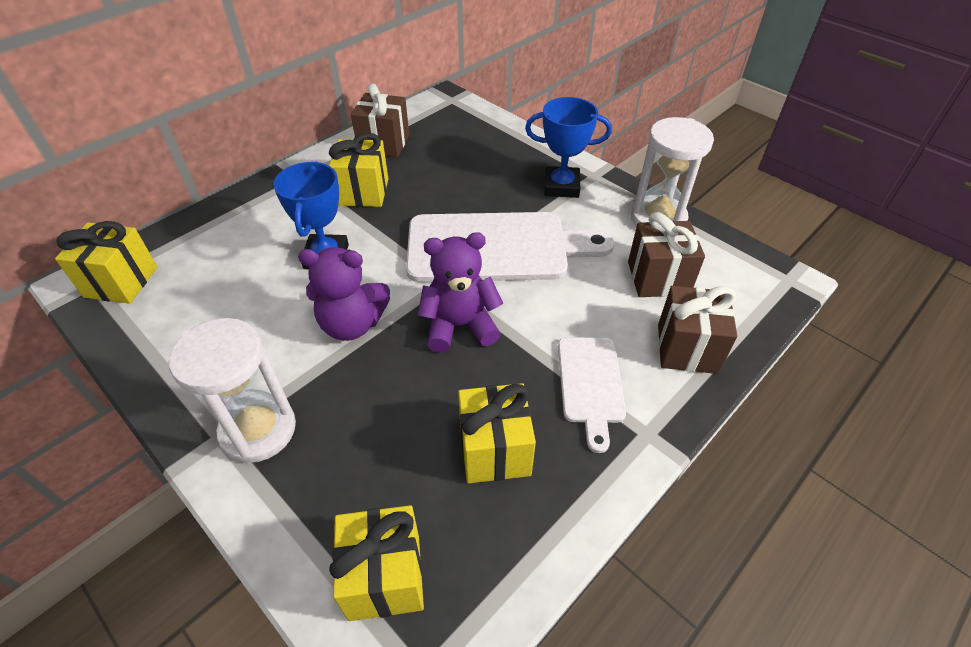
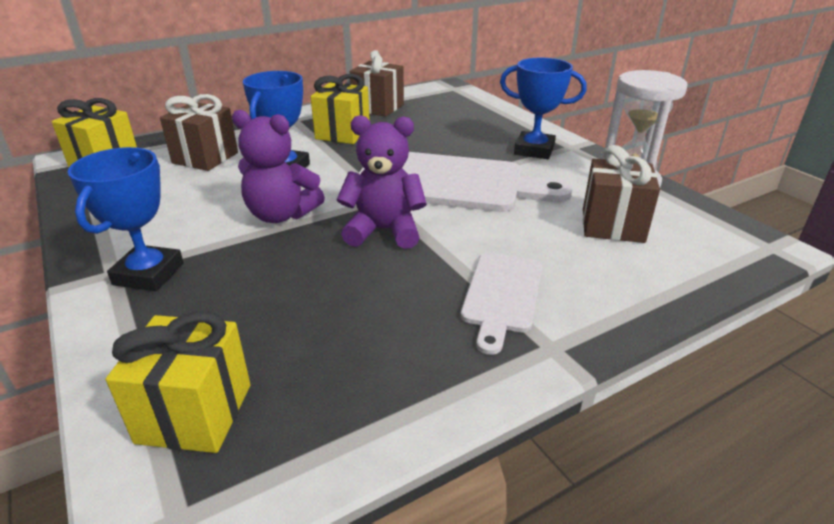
camera: 15 degrees right, 15 degrees down
white hourglass [169,318,296,464] -> blue trophy [68,147,184,291]
yellow gift [458,383,536,483] -> none
brown gift [658,286,737,374] -> brown gift moved to [160,94,238,171]

